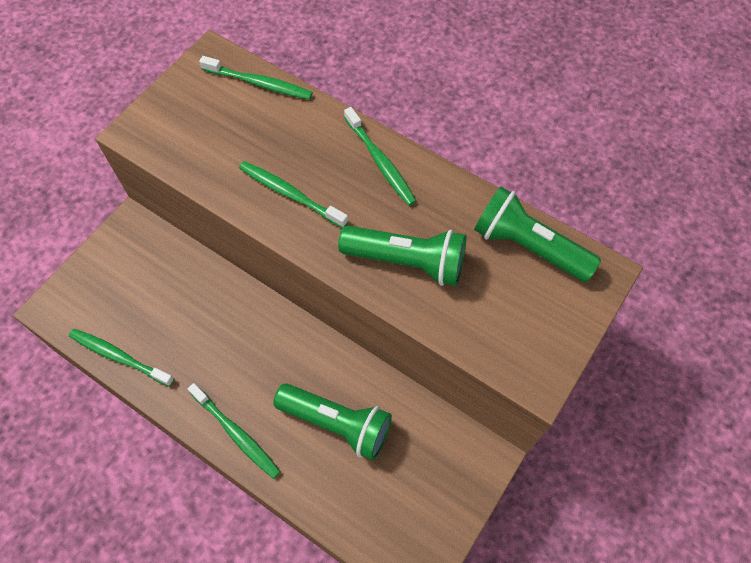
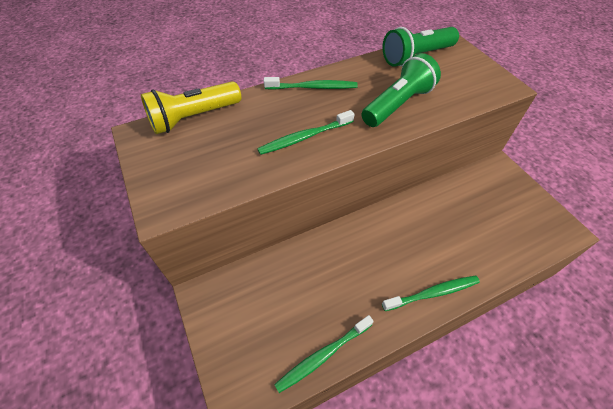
camera: 60 degrees left, 10 degrees down
green toothbrush [199,56,313,100] -> yellow flashlight [141,81,241,134]
green flashlight [273,383,392,461] -> none

